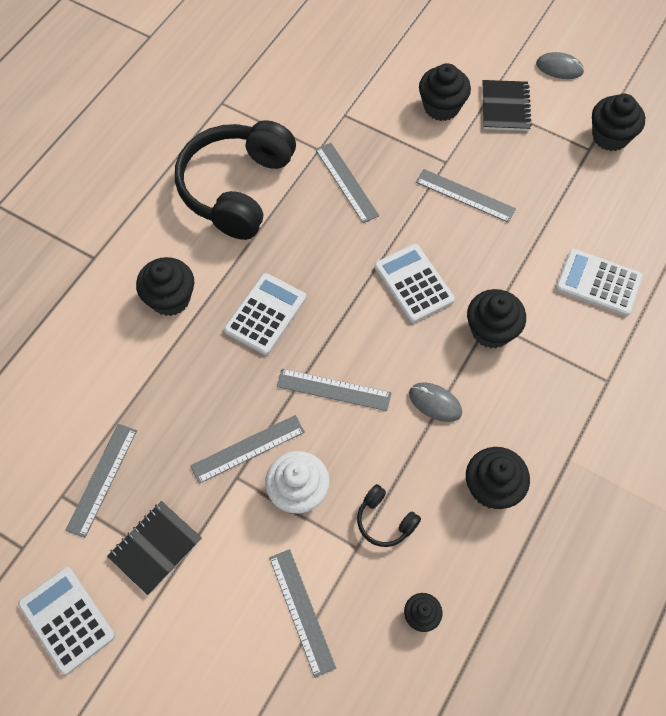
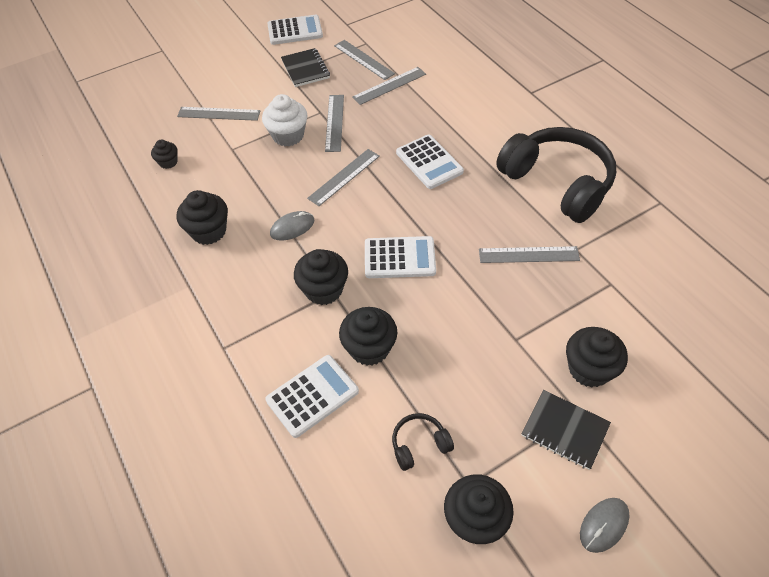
camera: 120 degrees right, 10 degrees down
black cupcake [136,257,194,316] -> black cupcake moved to [339,307,398,366]
black headphones [357,484,421,547] -> black headphones moved to [392,413,454,471]
grey ruler [416,169,516,223] -> grey ruler moved to [352,67,426,105]

